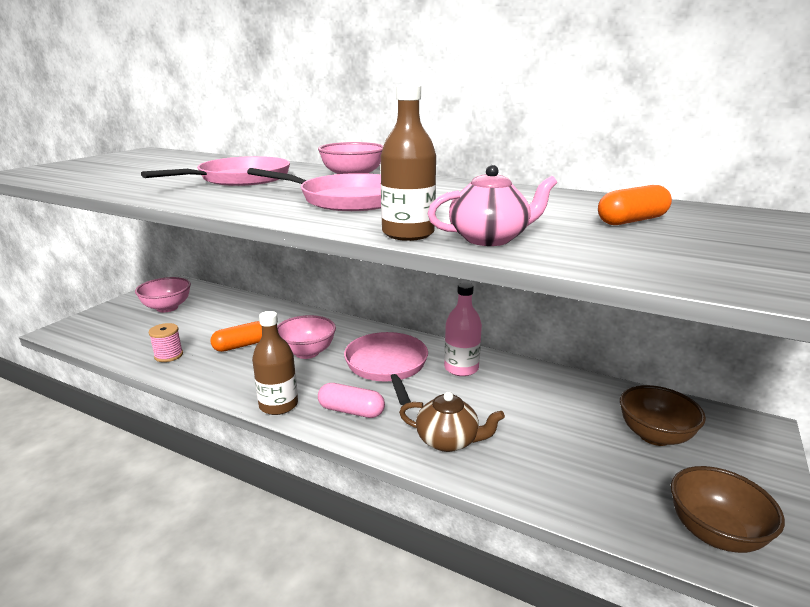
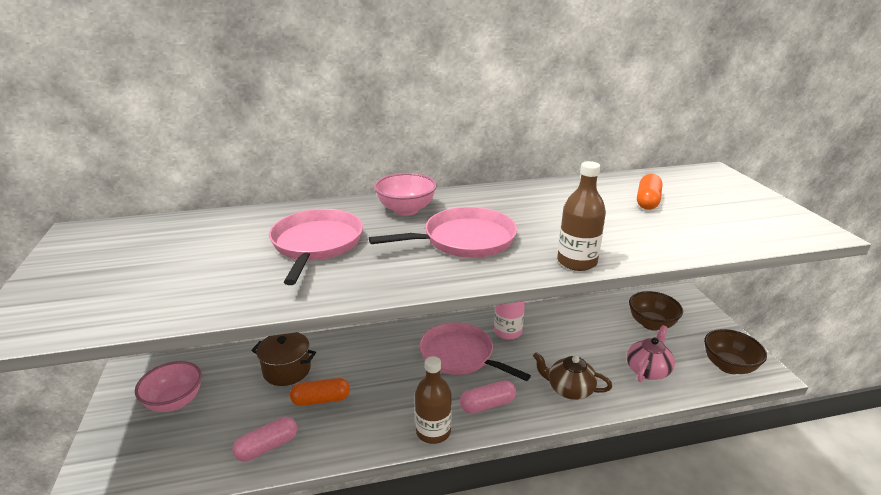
camera: 40 degrees left, 5 degrees up
pink spool [148,323,183,362] -> pink capsule [232,417,297,462]
orange capsule [210,321,262,352] -> orange capsule turned 60 degrees clockwise [290,378,350,406]
pink bowl [277,315,336,359] -> none
brown teapot [399,392,505,452] -> brown teapot turned 135 degrees counterclockwise [533,352,612,400]
pink teapot [428,165,557,246] -> pink teapot moved to [627,325,675,382]
none -> brown pot [252,332,316,386]

